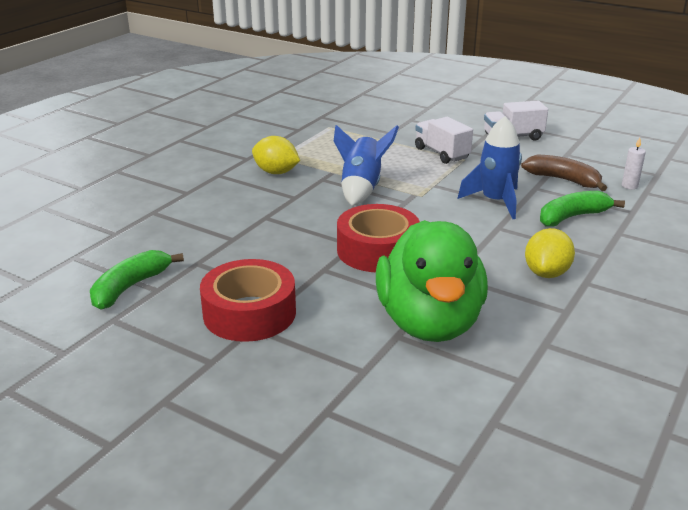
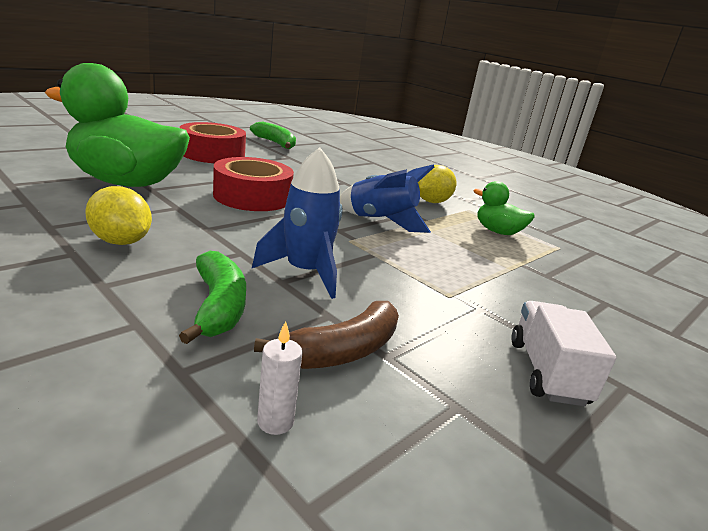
camera: 100 degrees right, 5 degrees down
white truck [415,117,473,164] -> none
none -> green duck [474,181,535,235]

